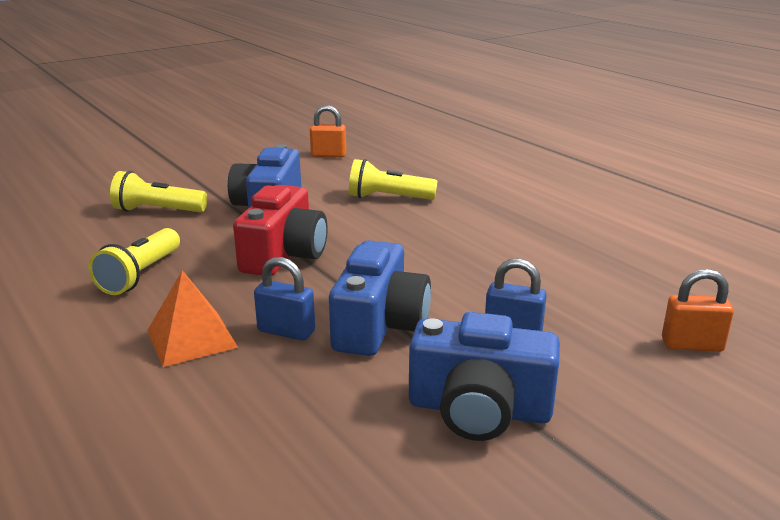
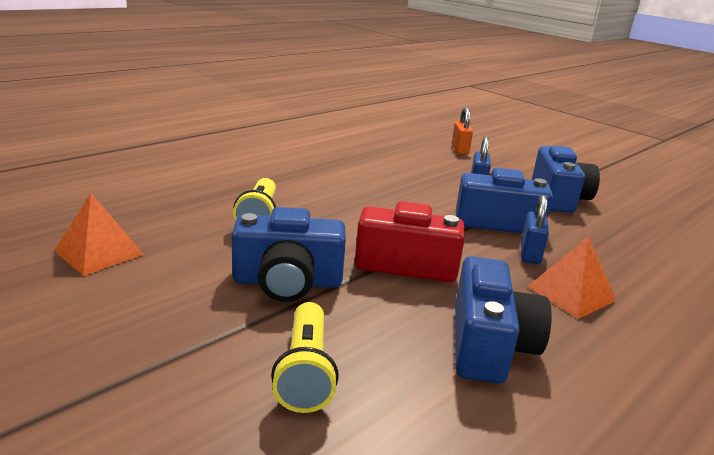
camera: 100 degrees left, 0 degrees up
yellow flashlight [89,228,180,295] -> blue camera [455,256,552,384]
orange padlock [310,105,346,157] -> orange pyramid [54,193,144,276]

